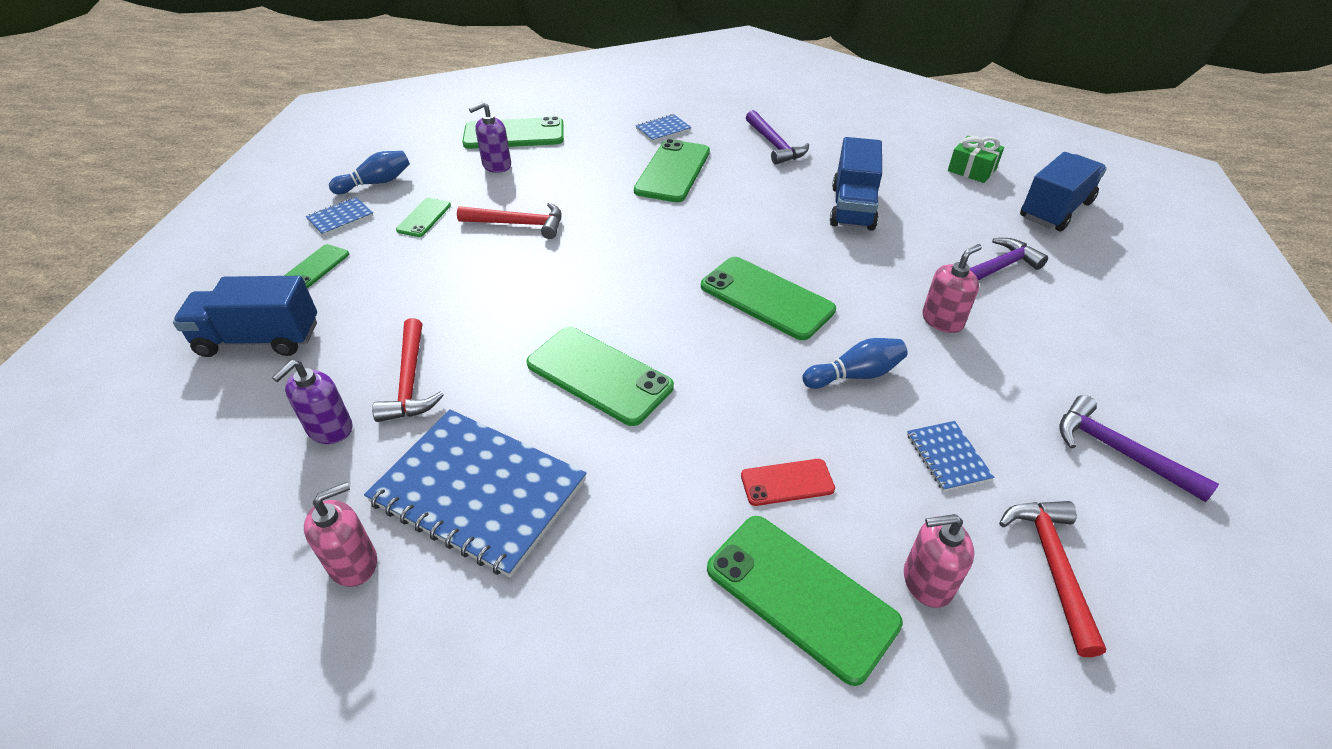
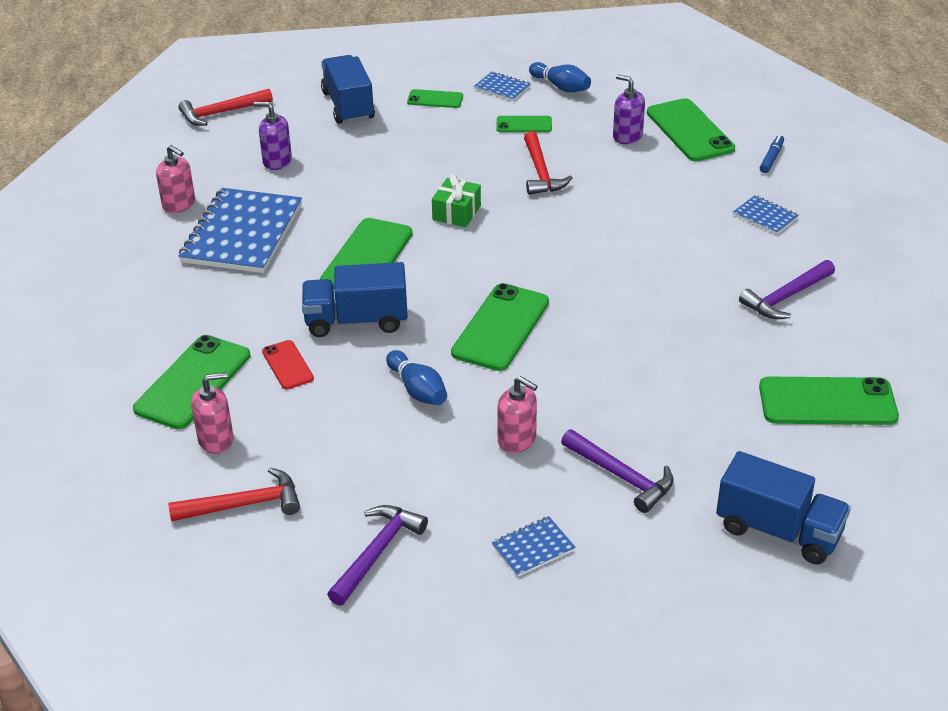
camera: 75 degrees right, 5 degrees down
red hammer [372,318,444,422] -> red hammer moved to [178,89,273,126]
green phone [634,139,710,202] -> green phone moved to [759,377,899,425]
blue truck [830,137,882,231] -> blue truck moved to [302,262,408,337]
pink soap dispenser [904,514,974,608] -> pink soap dispenser turned 90 degrees clockwise [191,372,234,454]
blue notebook [907,421,994,491] -> blue notebook moved to [492,516,576,577]
green gift [948,136,1004,183] -> green gift moved to [432,174,481,227]
none -> blue marker [760,135,784,173]

